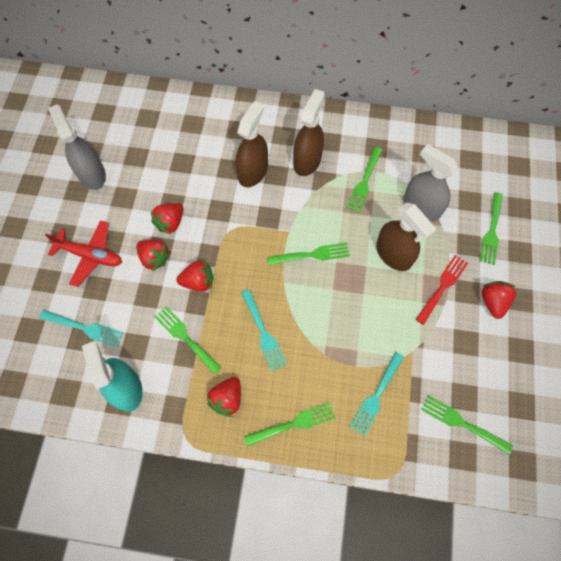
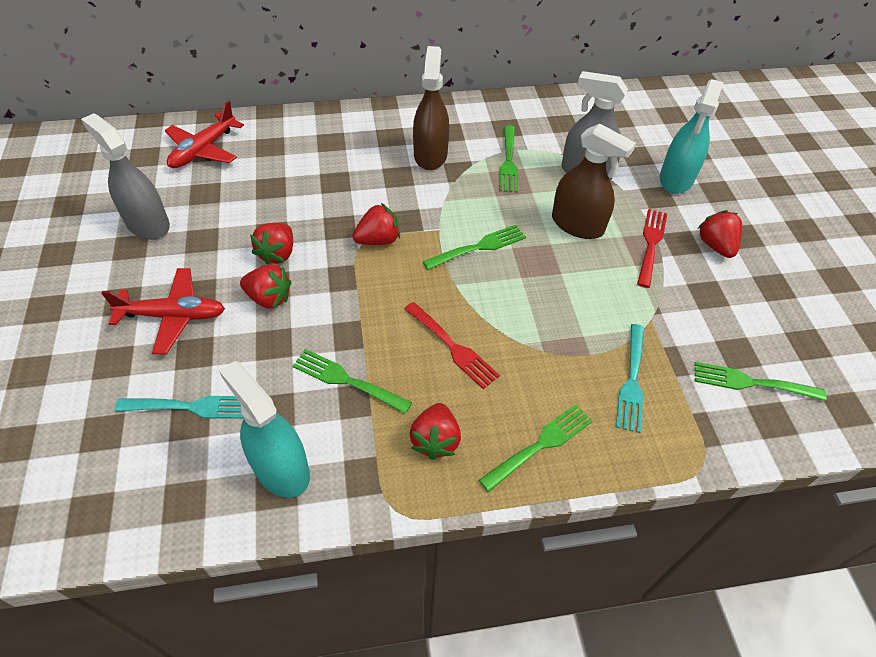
camera: 20 degrees left, 15 degrees down
red strawberry [176,260,213,292] -> red strawberry moved to [352,203,400,245]
brown spray bottle [235,101,268,187] -> none
turquoise fork [241,290,287,371] -> red fork [404,302,500,389]
green fork [480,192,503,265] -> turquoise spray bottle [660,79,724,194]
none -> red plane [165,101,244,168]

